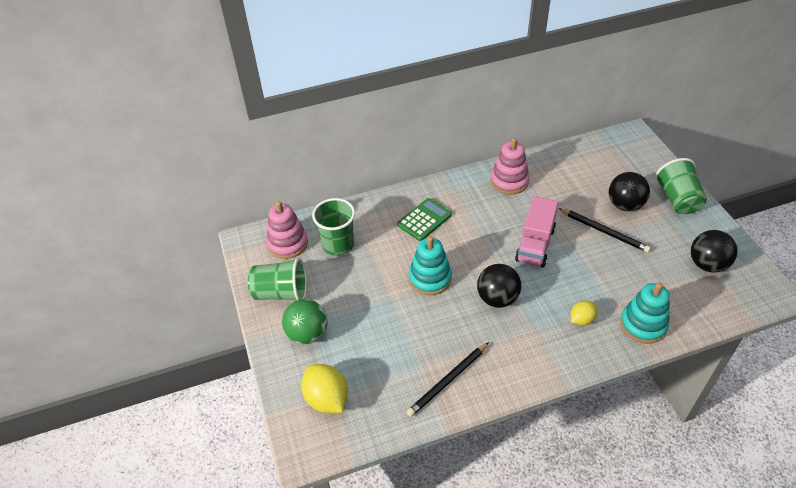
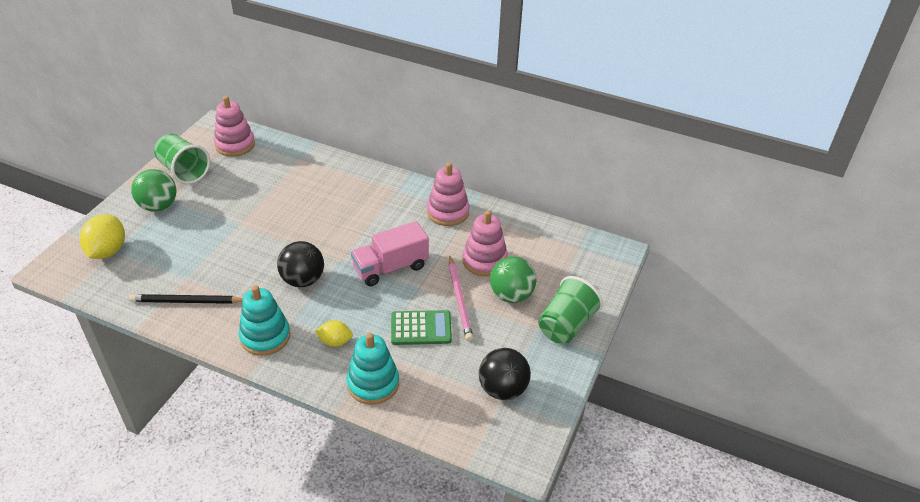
camera: 40 degrees right, 5 degrees down
green cup [312,198,355,256] -> none
green calculator [397,198,452,241] -> green calculator moved to [391,310,452,345]
turquoise stacking toy [409,236,452,295] -> turquoise stacking toy moved to [239,285,290,356]
black pencil [558,208,651,253] -> pink pencil [449,256,473,341]
black ball [609,172,650,211] -> green ball [490,256,536,303]
none -> pink stacking toy [463,210,508,276]

